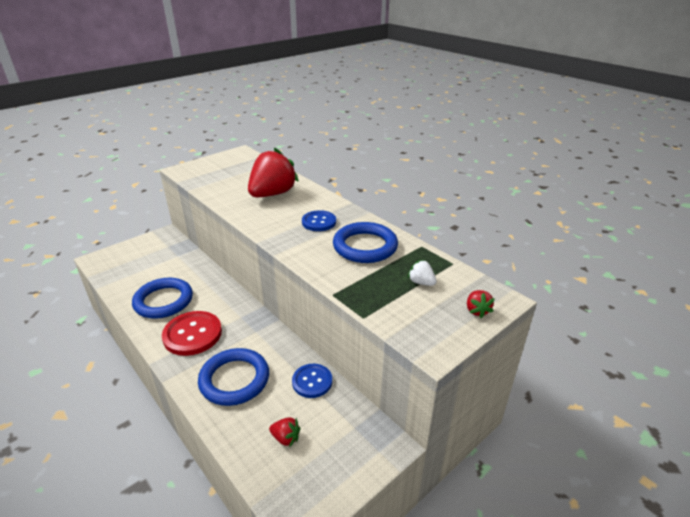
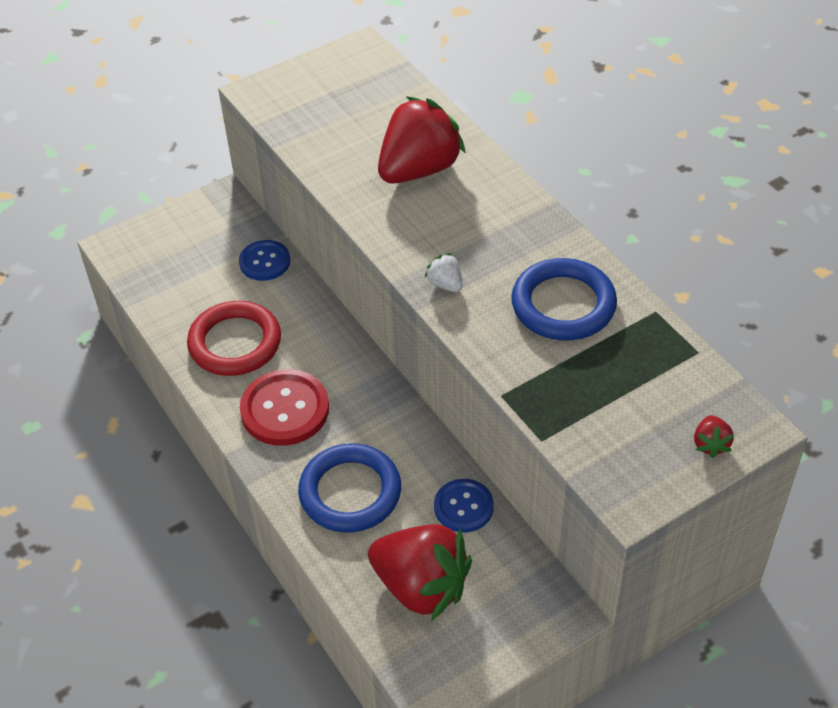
camera: 10 degrees right, 15 degrees up
blue ring [132,278,193,319] -> red ring [187,301,281,376]
red strawberry [269,417,301,447] -> red strawberry [368,524,472,621], size x2.41
blue button [302,210,336,231] -> blue button moved to [239,240,290,281]
white strawberry [408,260,437,286] -> white strawberry moved to [425,253,463,292]

